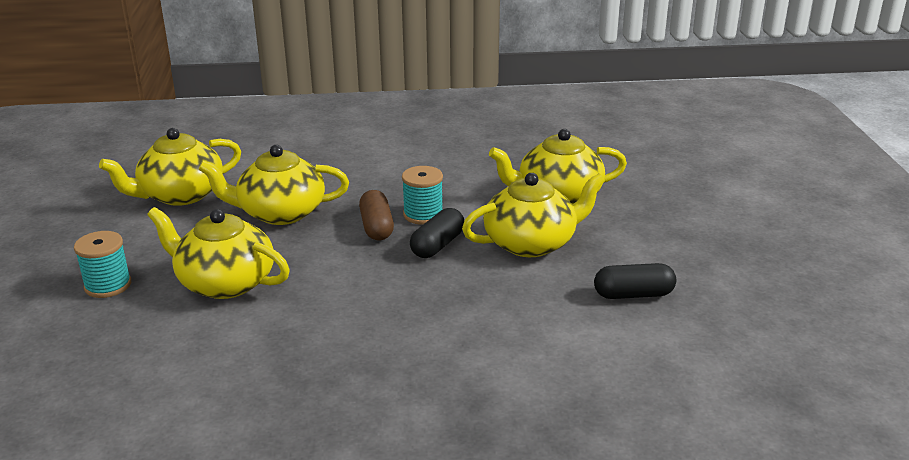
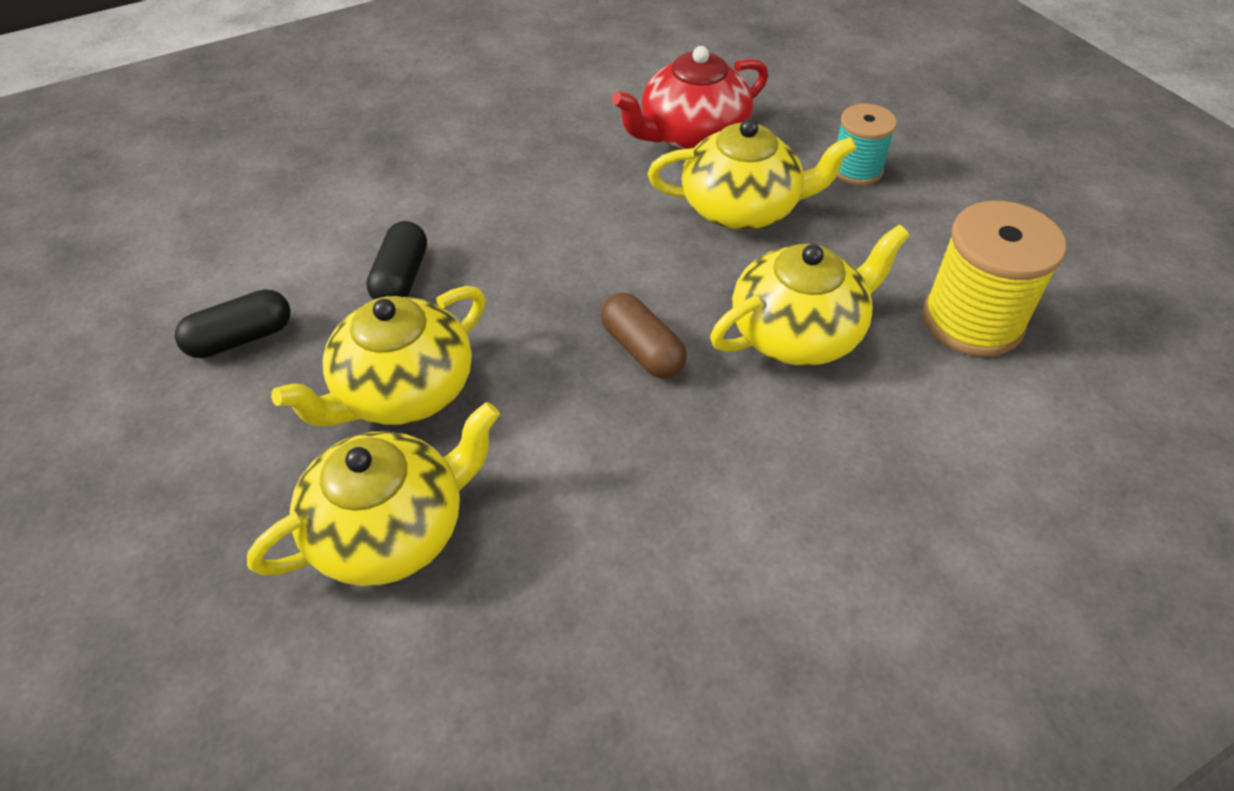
camera: 155 degrees right, 20 degrees up
yellow teapot [99,128,241,206] -> yellow spool [923,201,1067,356]
turquoise spool [402,166,443,225] -> none
black capsule [410,208,464,258] -> black capsule moved to [366,221,427,300]
none -> red teapot [612,46,768,149]

